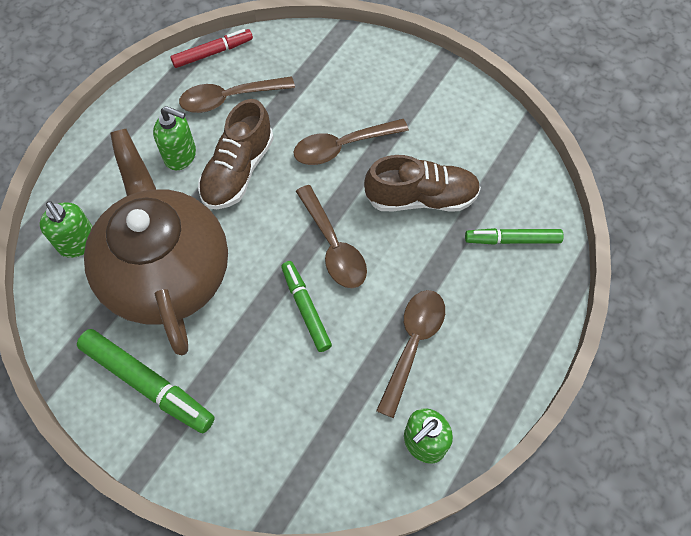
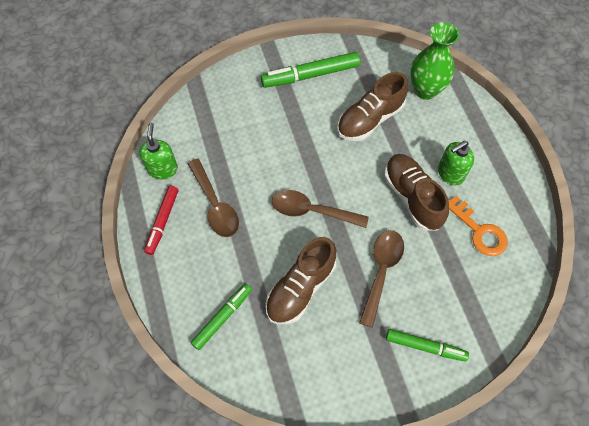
camera: 130 degrees right, 0 degrees up
green soap dispenser [39,201,93,258] -> green vase [410,22,459,100]
brown teapot [84,129,228,355] -> brown shoe [337,72,408,141]
red marker [171,29,253,68] -> red marker moved to [144,186,178,255]
brown spoon [179,76,295,113] -> orange key [448,196,508,256]
green marker [281,261,332,352] -> green marker moved to [386,329,469,362]

